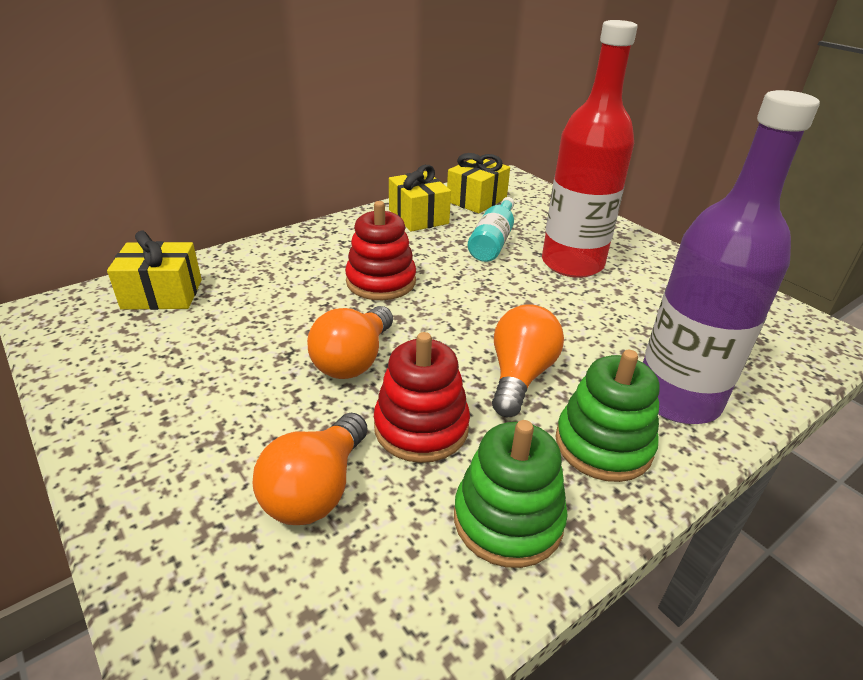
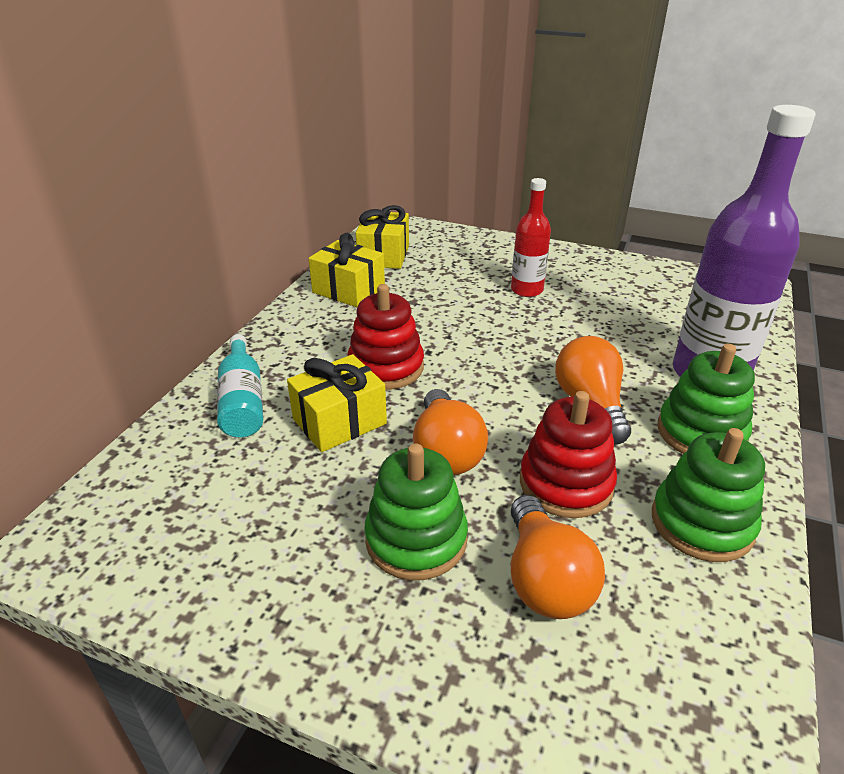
camera: 30 degrees left, 0 degrees up
yellow gift [107,231,202,310] -> yellow gift moved to [287,354,387,452]
turquoise bottle [468,197,514,262] -> turquoise bottle moved to [217,334,263,438]
red bottle [542,20,638,278] -> red bottle [511,178,551,297], size x0.53
none -> green stacking toy [364,444,468,580]

